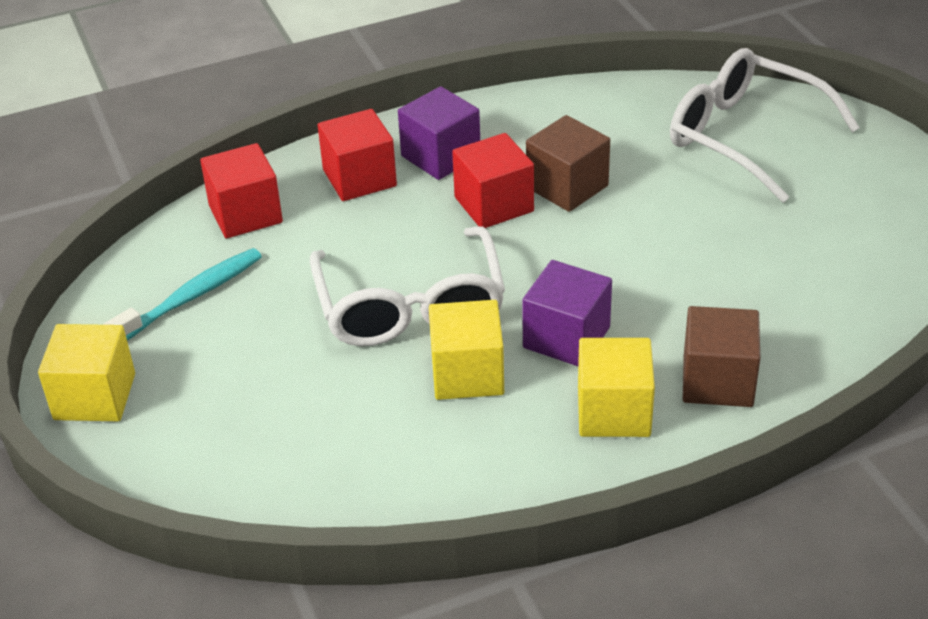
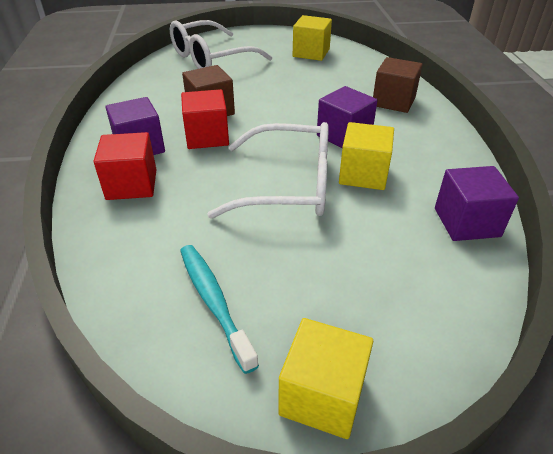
camera: 75 degrees left, 0 degrees up
red cube [200,143,283,238] -> none
yellow cube [578,338,655,437] -> yellow cube moved to [293,15,332,61]
none -> purple cube [435,166,519,241]

